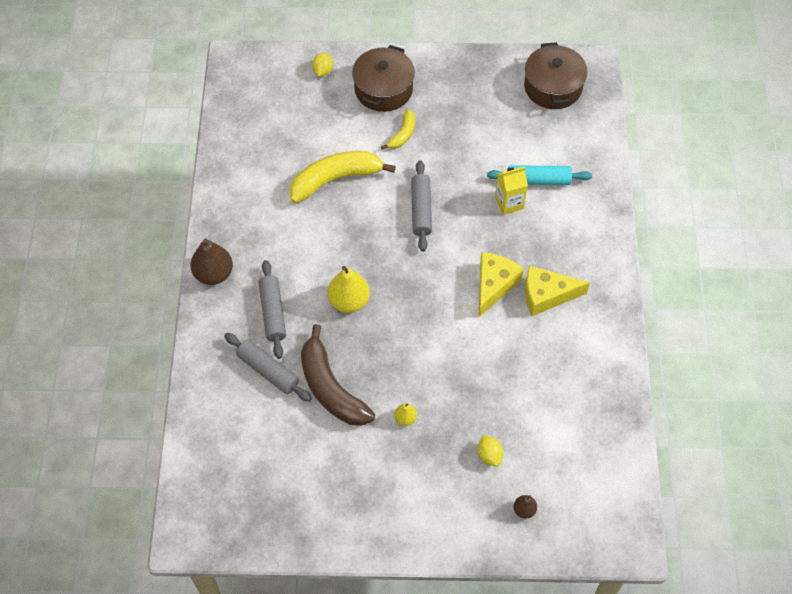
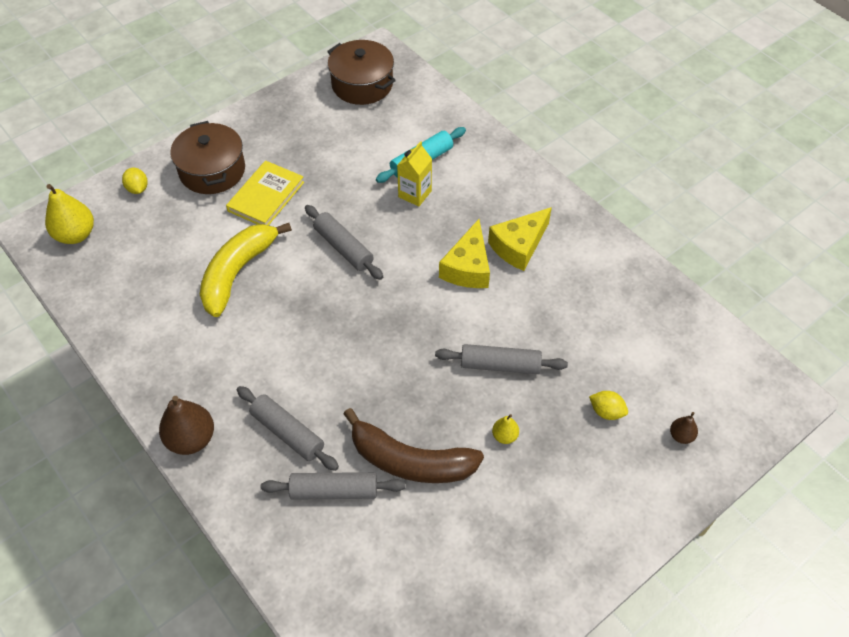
camera: 40 degrees left, 5 degrees down
yellow pear [327,266,370,313] -> yellow pear moved to [45,184,94,244]
yellow banana [381,109,415,150] -> yellow book [226,160,304,225]
yellow cheese [479,252,524,317] -> yellow cheese turned 150 degrees counterclockwise [439,219,490,288]
none -> grey rolling pin [435,344,568,374]

